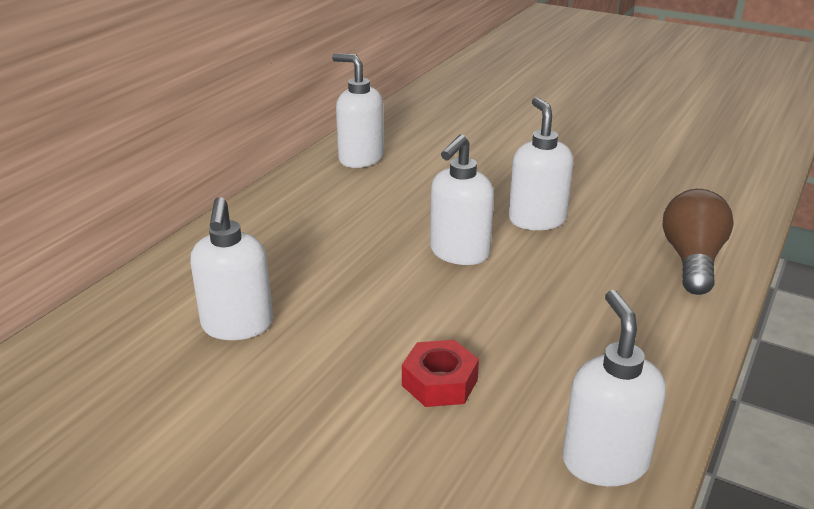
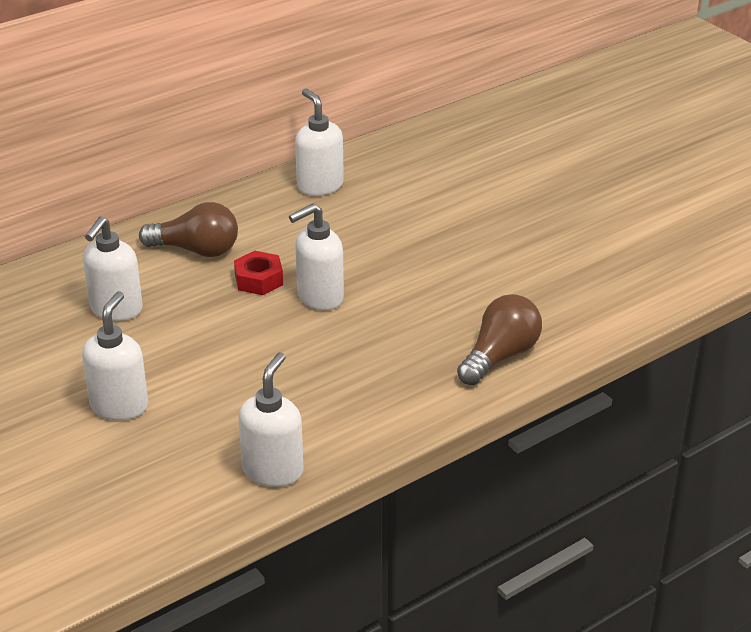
camera: 25 degrees right, 5 degrees up
red nut [402,340,479,407] -> red nut moved to [234,251,283,295]
white soap dispenser [509,97,573,230] -> white soap dispenser moved to [82,291,148,420]
none -> brown light bulb [139,202,238,257]

